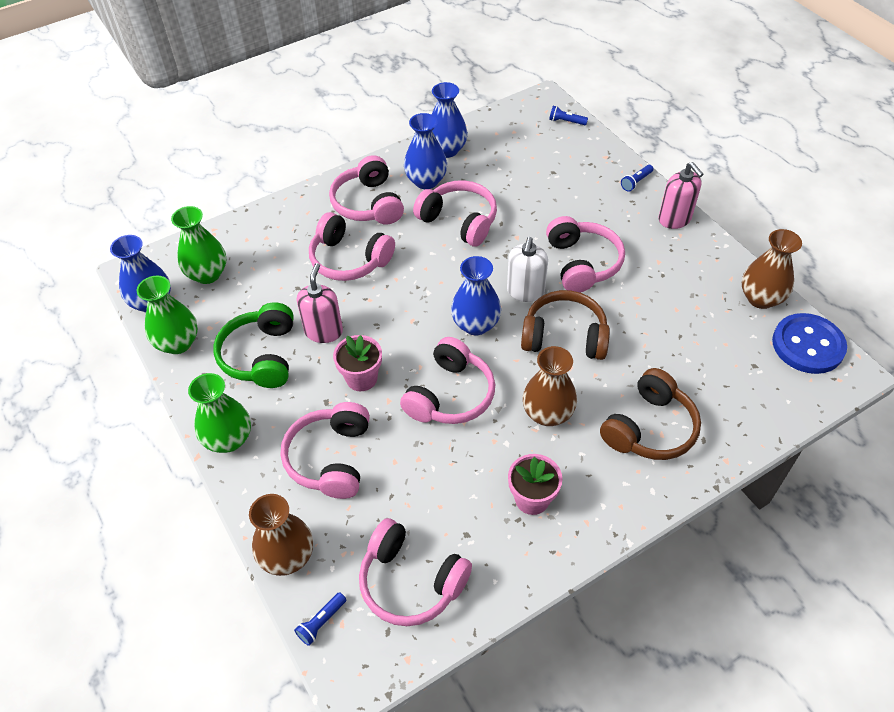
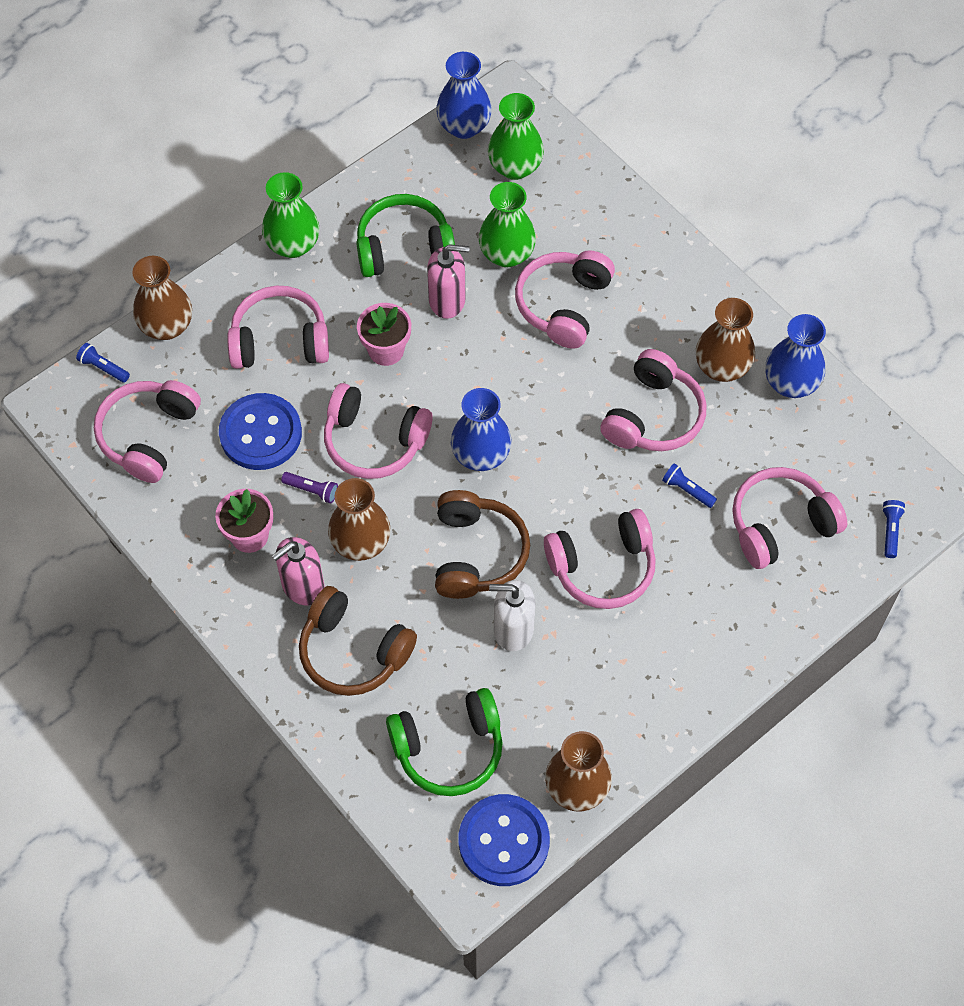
camera: 80 degrees right, 10 degrees up
green vase [137,276,198,354] -> green vase moved to [479,182,536,267]
pink headphones [329,155,404,225] -> pink headphones moved to [732,467,847,569]
blue vase [404,113,447,189] -> brown vase [696,298,755,382]
white soap dispenser [507,237,548,302] -> white soap dispenser moved to [489,580,535,651]
blue flashlight [621,165,654,192] -> blue flashlight moved to [662,463,717,508]
pink soap dispenser [659,162,703,229] -> pink soap dispenser moved to [272,537,325,605]
none -> blue button [219,393,302,470]
none -> purple flashlight [281,472,338,504]
none -> green headphones [386,688,502,796]

